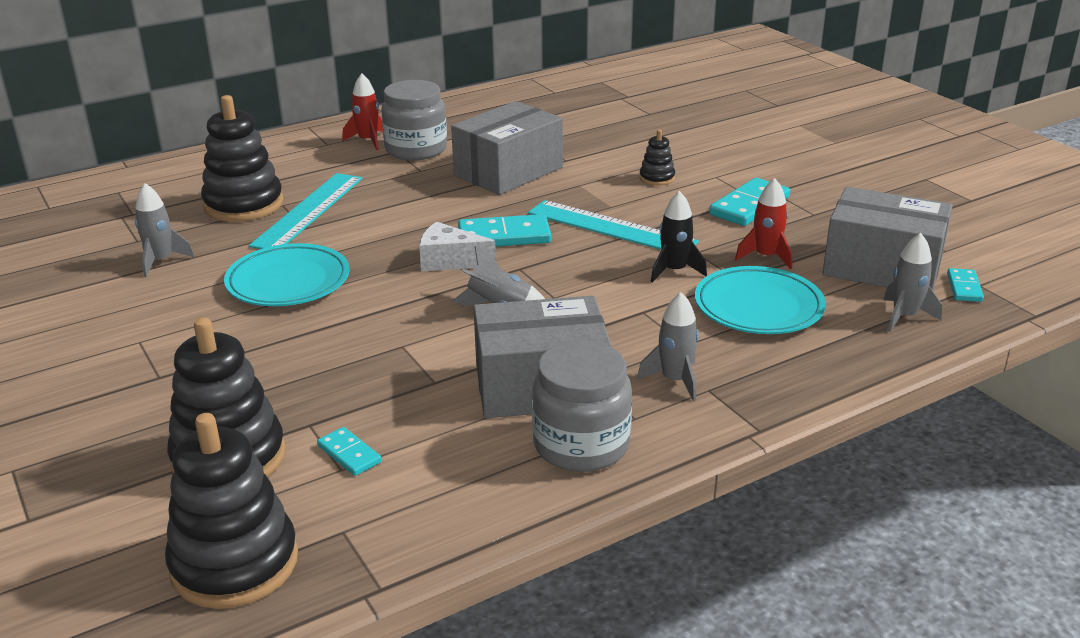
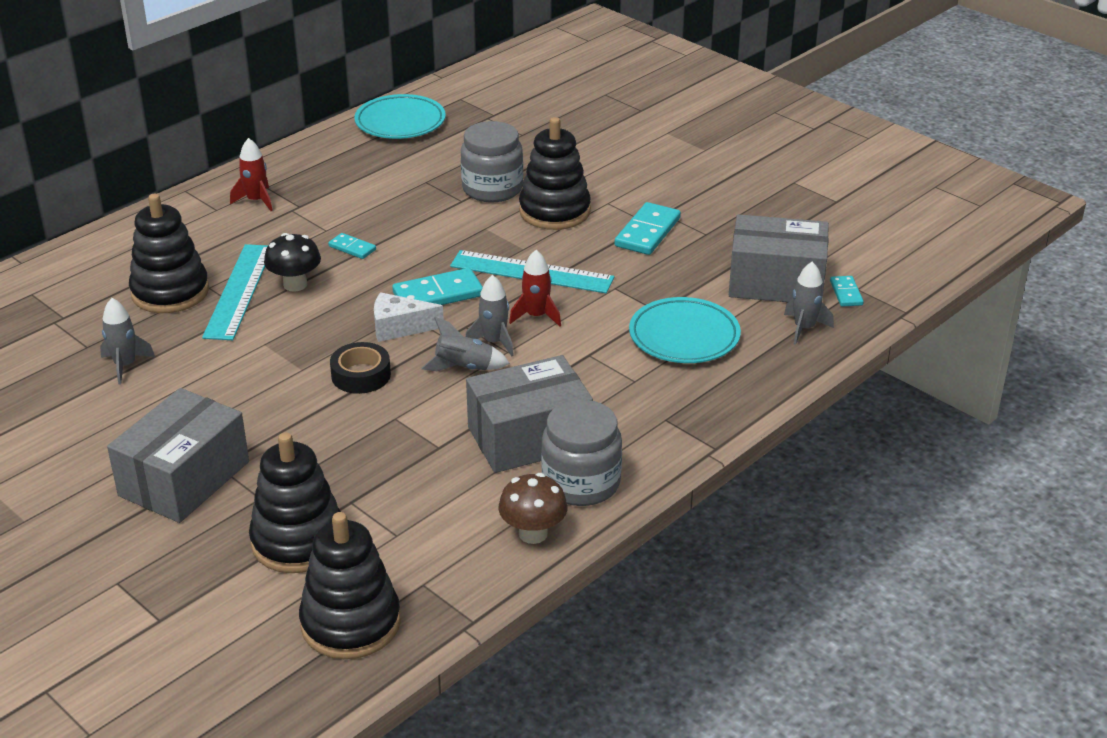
camera: 15 degrees left, 5 degrees up
turquoise plate [224,243,350,306] -> turquoise plate moved to [354,94,446,139]
turquoise domino [317,427,382,476] -> turquoise domino moved to [328,233,376,259]
grey jar [381,80,447,161] -> grey jar moved to [461,121,523,202]
grey box [451,101,563,195] -> grey box moved to [107,388,249,523]
grey rocket [637,292,699,402] -> grey rocket moved to [465,275,514,356]
black stacking toy [640,130,675,186] -> black stacking toy [519,117,591,230], size x2.13
black rocket [651,191,707,282] -> none
red rocket [735,178,792,269] -> red rocket moved to [509,250,561,327]
none -> black mushroom [264,233,321,291]
none -> black tape [330,342,391,394]
none -> brown mushroom [498,473,568,544]

